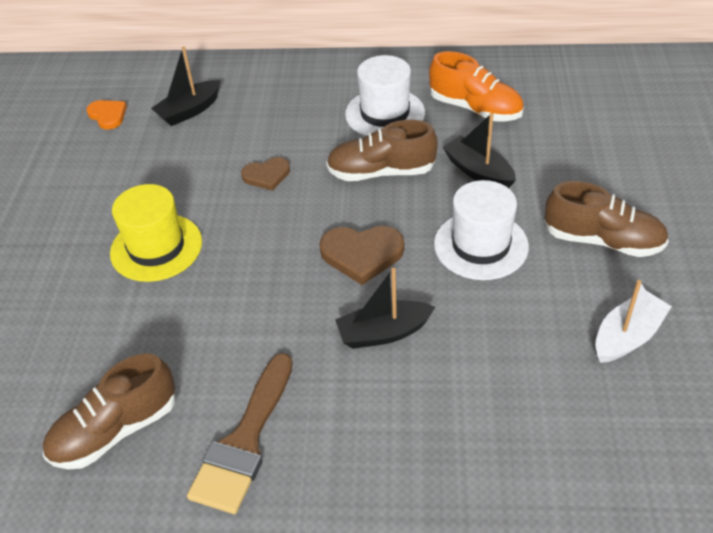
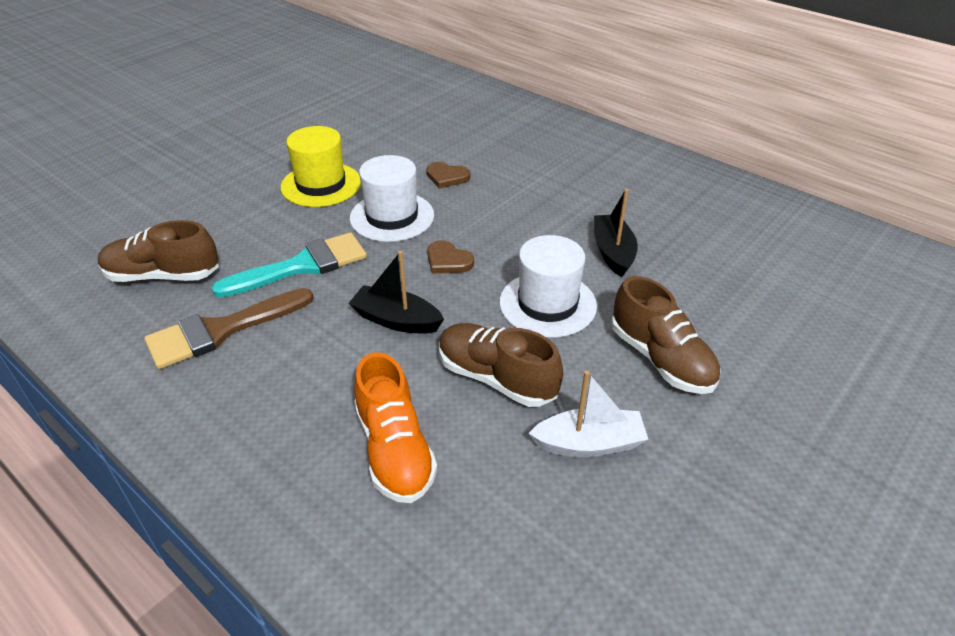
camera: 35 degrees right, 5 degrees down
orange heart [86,100,127,130] -> none
black boat [151,46,221,126] -> none
brown heart [319,226,404,285] -> brown heart [427,240,474,273], size x0.64
brown shoe [326,120,438,181] -> brown shoe moved to [439,323,563,407]
white hat [345,55,425,136] -> white hat moved to [350,155,434,242]
orange shoe [429,51,524,122] -> orange shoe moved to [354,352,437,503]
none -> turquoise brush [211,232,367,297]

